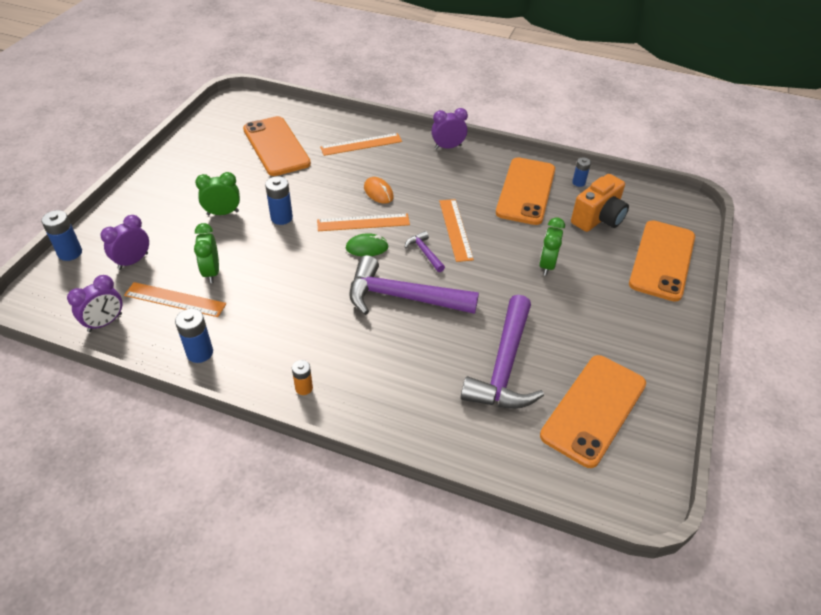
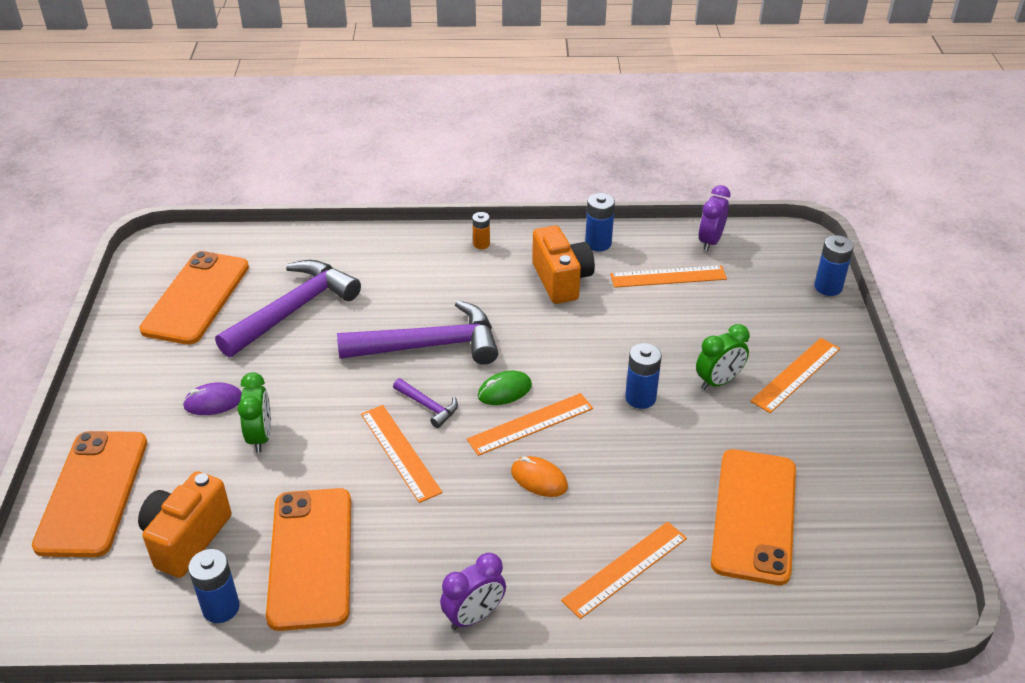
camera: 160 degrees right, 5 degrees down
purple clock [100,215,149,270] -> none
green clock [194,223,219,283] -> none
orange phone [243,116,311,176] -> orange phone turned 60 degrees clockwise [711,449,796,585]
purple hammer [461,294,544,409] -> purple hammer turned 45 degrees clockwise [215,260,361,357]
blue battery [572,157,591,187] -> blue battery [188,549,240,623], size x1.55
none -> purple mouse [183,382,242,415]
none -> orange camera [532,225,595,304]
none -> orange ruler [750,338,840,413]

